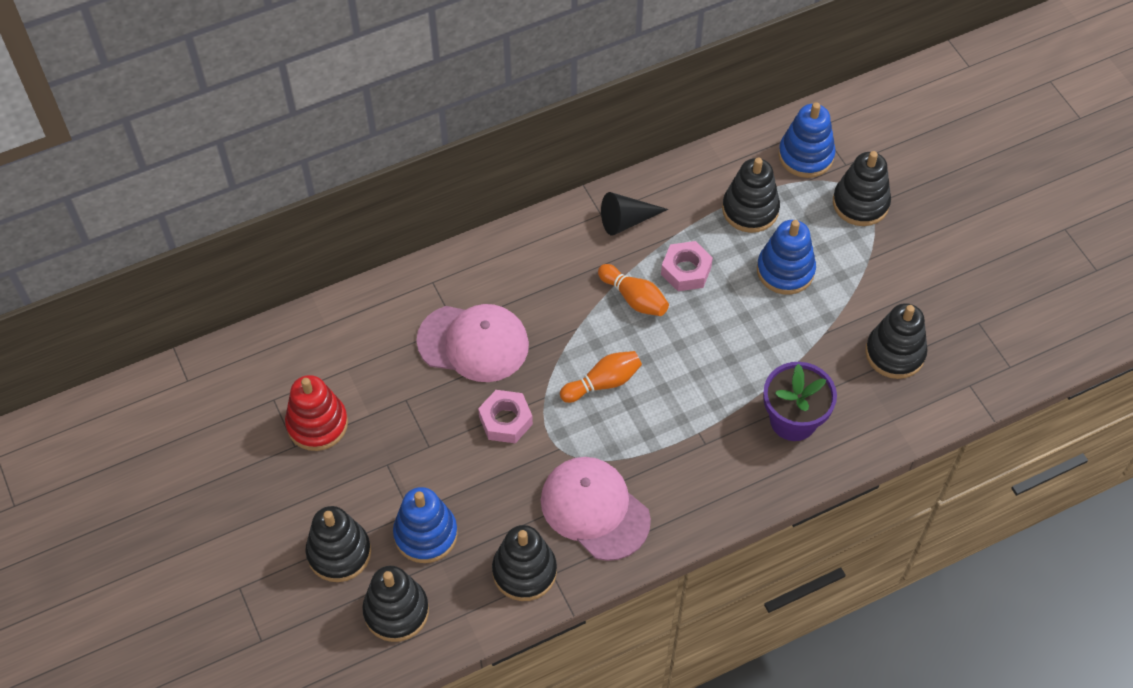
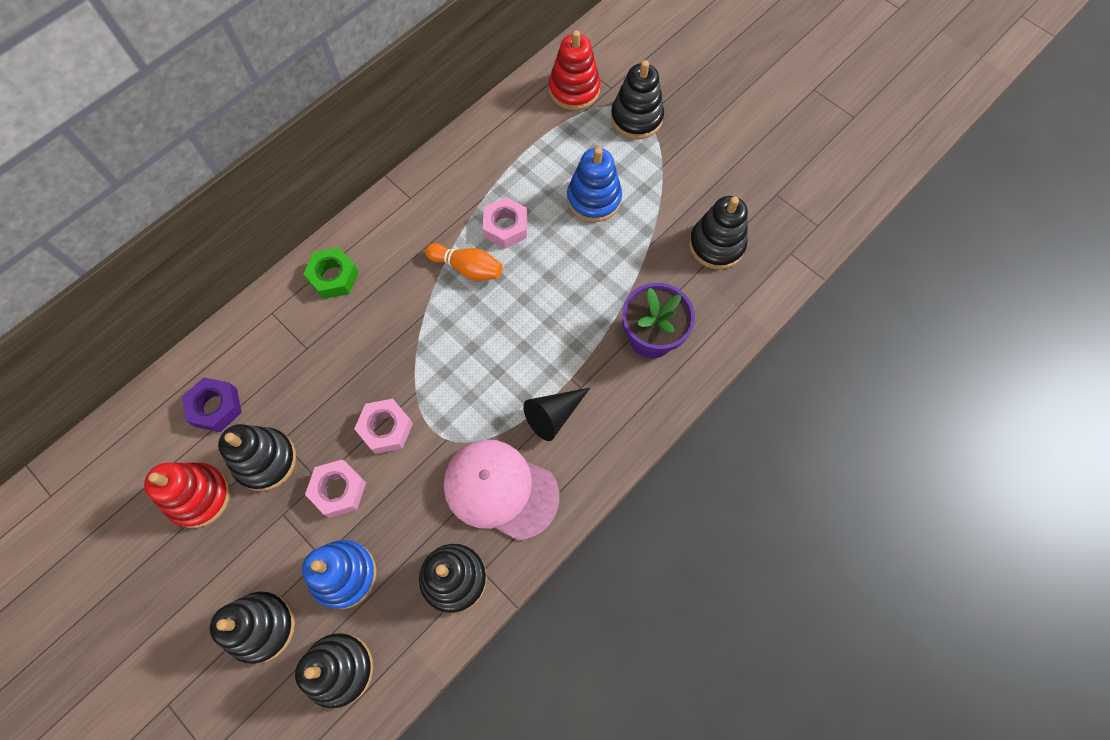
camera: 20 degrees left, 10 degrees up
pink cap [417,304,529,382] -> none
orange bowling pin [560,351,642,403] -> none
black cone [601,192,668,236] -> black cone moved to [523,388,590,441]
black stacking toy [722,158,780,233] -> black stacking toy moved to [218,424,296,491]
blue stacking toy [778,102,836,178] -> red stacking toy [549,30,601,110]
none -> purple nut [182,377,242,432]
none -> green nut [303,248,359,299]
none -> pink nut [305,459,366,518]

